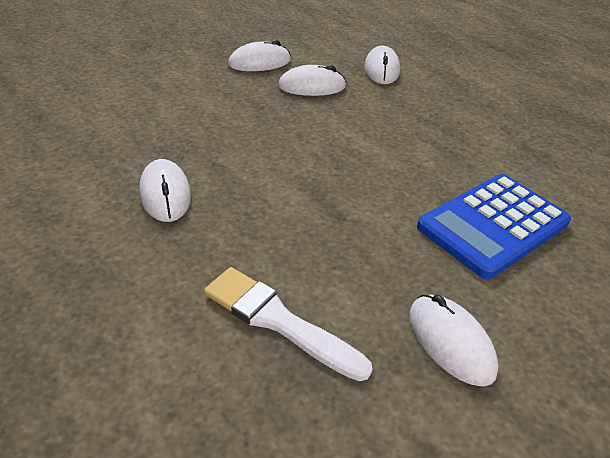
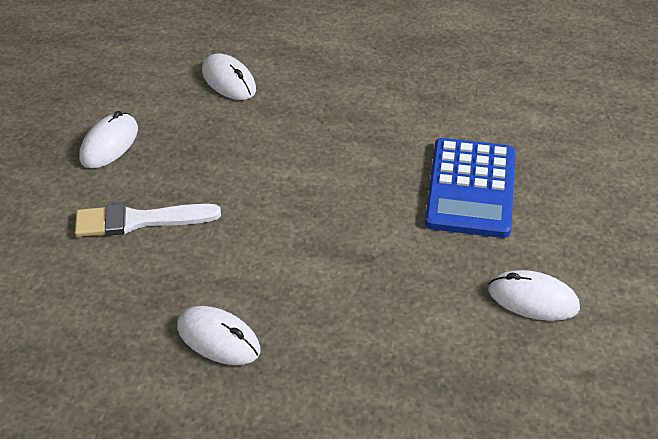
camera: 40 degrees left, 5 degrees up
white brush [204,267,373,381] -> white brush moved to [75,204,221,237]
white mouse [278,65,346,96] -> none

